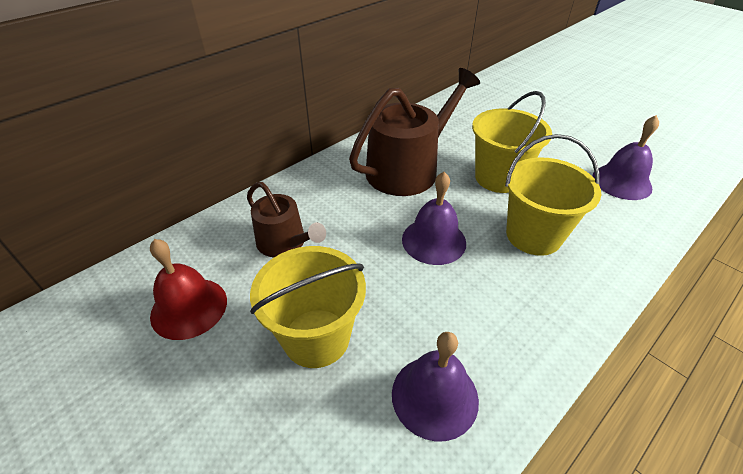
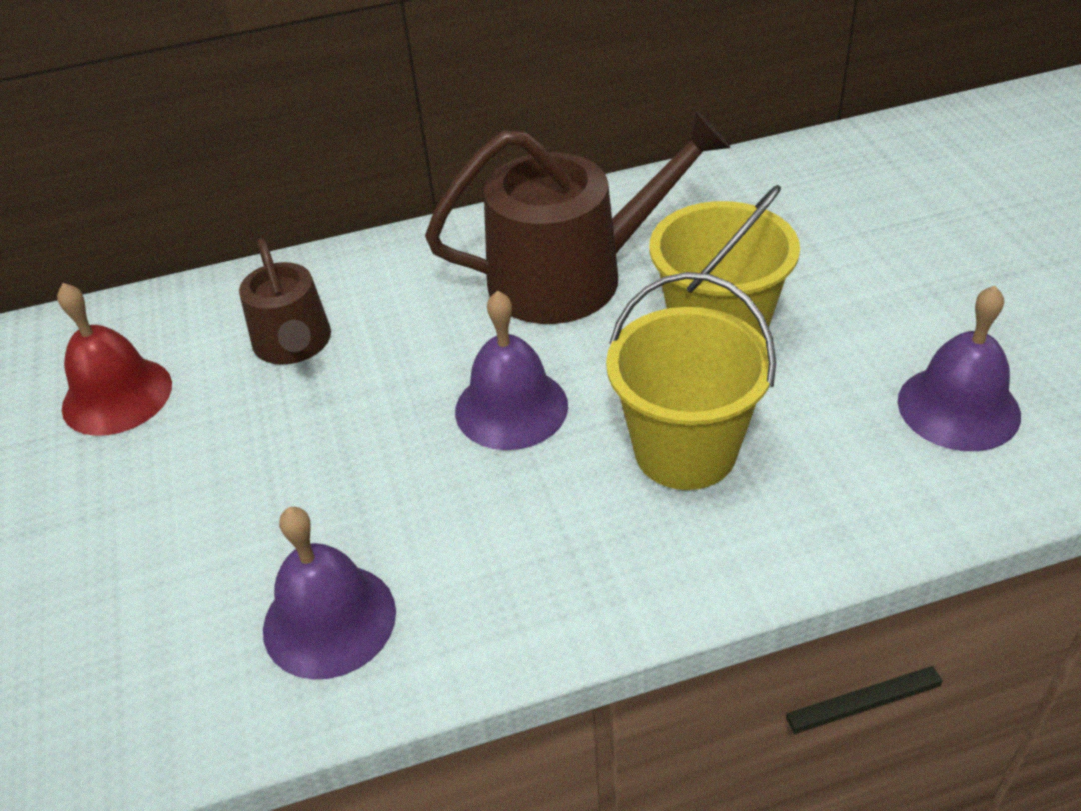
camera: 30 degrees right, 0 degrees up
yellow bucket [250,246,366,368] -> none

